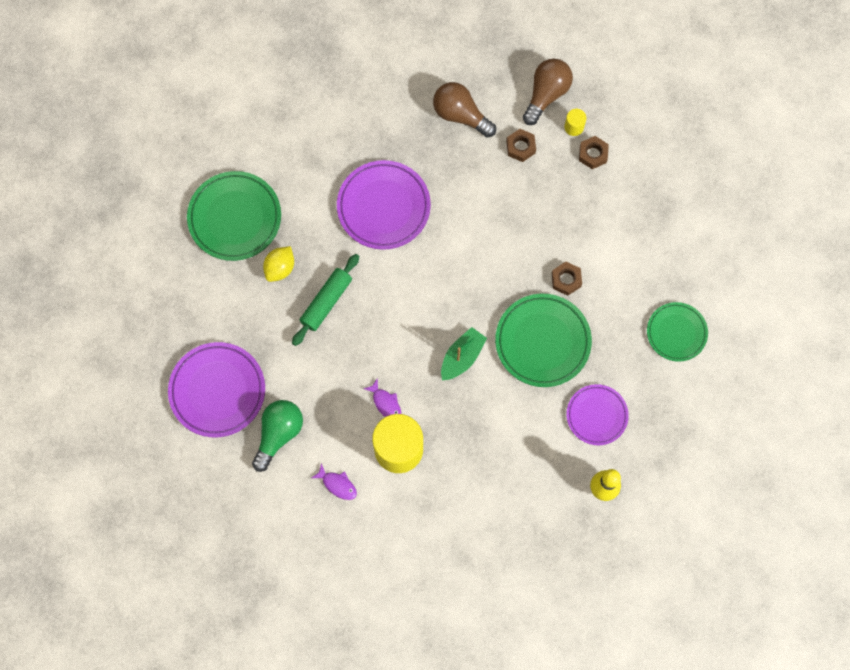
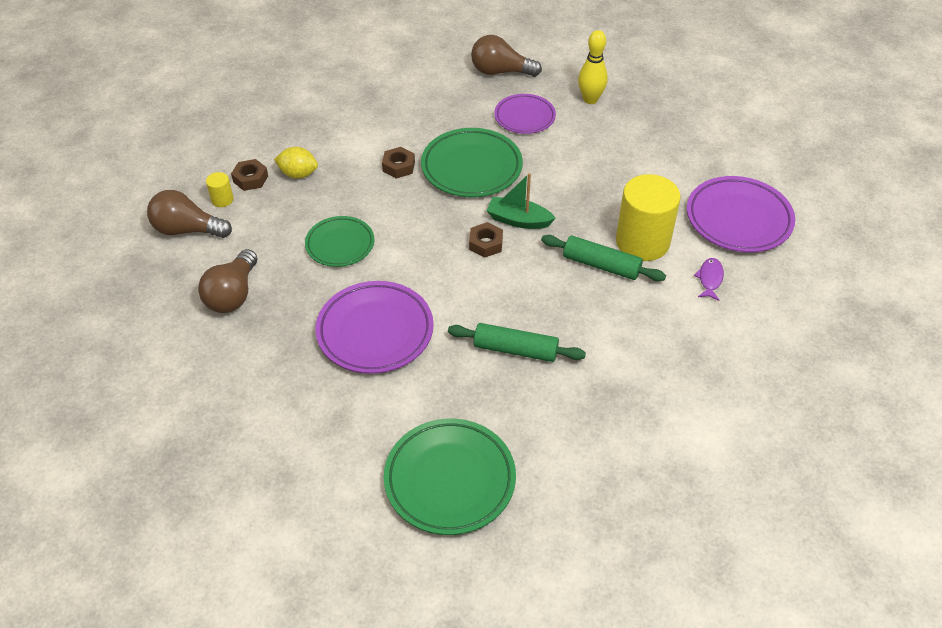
camera: 110 degrees left, 25 degrees down
purple plate [168,342,265,437] -> purple plate moved to [687,176,795,252]
green light bulb [252,400,303,472] -> none
yellow lemon [263,246,294,282] -> yellow lemon moved to [274,147,318,179]
purple fish [364,379,401,417] -> green rolling pin [541,235,666,281]
brown nut [506,129,536,162] -> brown nut moved to [469,222,503,258]
green plate [647,302,708,362] -> green plate moved to [305,216,374,267]
none -> brown light bulb [471,35,542,77]

